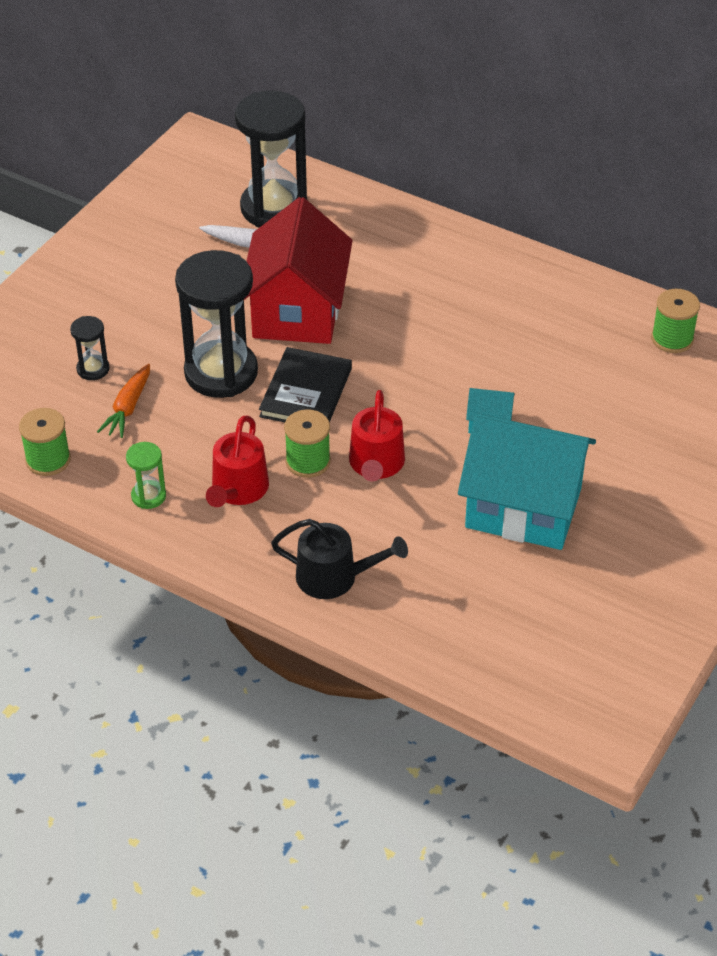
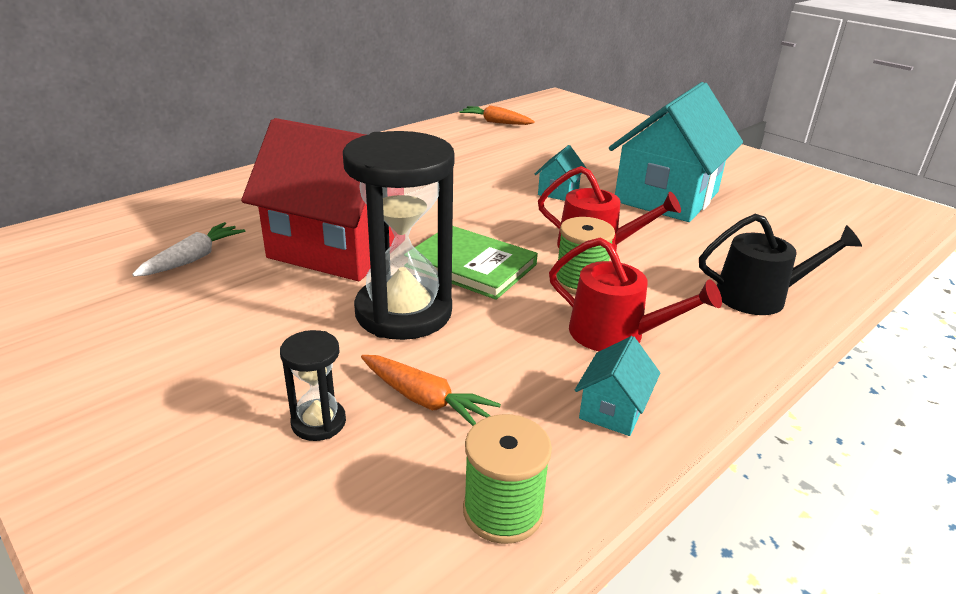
camera: 75 degrees left, 15 degrees down
green hourglass [126,442,166,509] -> turquoise house [575,336,660,436]
black hourglass [235,91,307,227] -> none
black book [259,347,352,423] -> green book [415,226,538,300]
black watering can [271,519,408,599] -> black watering can turned 60 degrees clockwise [699,214,862,315]
green spool [651,289,700,353] -> orange carrot [459,105,535,125]

